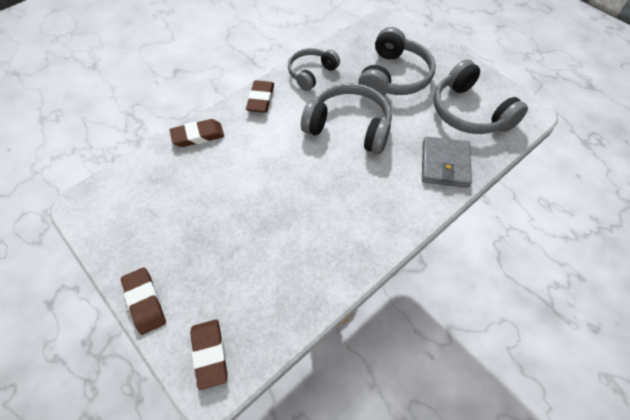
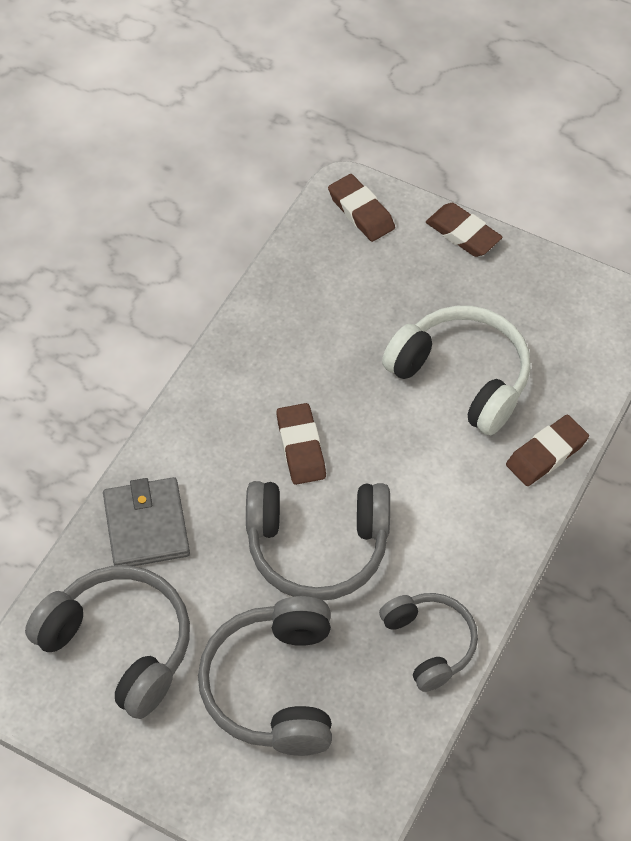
camera: 160 degrees right, 0 degrees up
brown eraser [246,80,274,113] -> brown eraser moved to [276,403,326,485]
grey headphones [288,48,340,91] -> grey headphones turned 45 degrees counterclockwise [379,593,478,692]
none -> white headphones [382,306,531,435]

